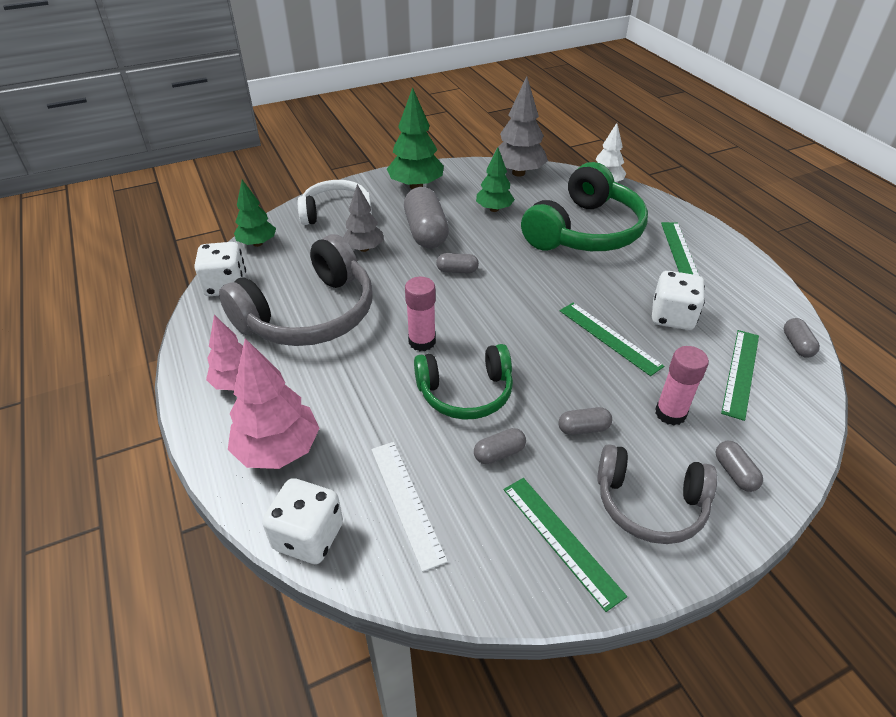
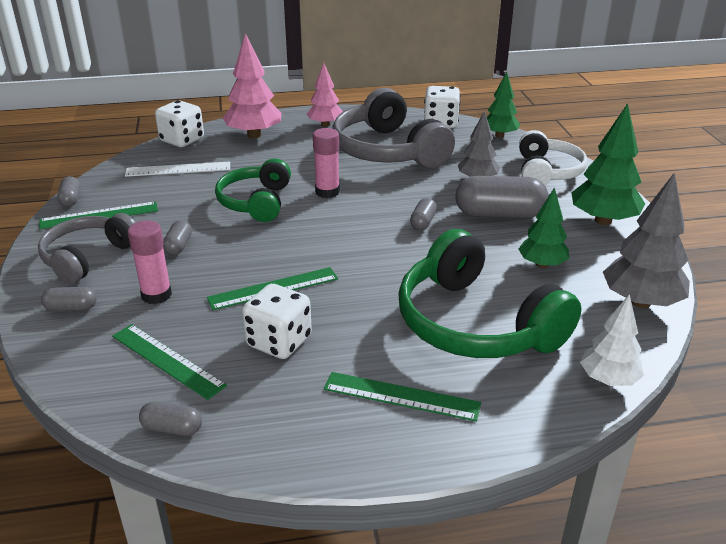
camera: 105 degrees right, 10 degrees down
grey capsule [474,428,526,464] -> grey capsule moved to [57,176,80,207]

